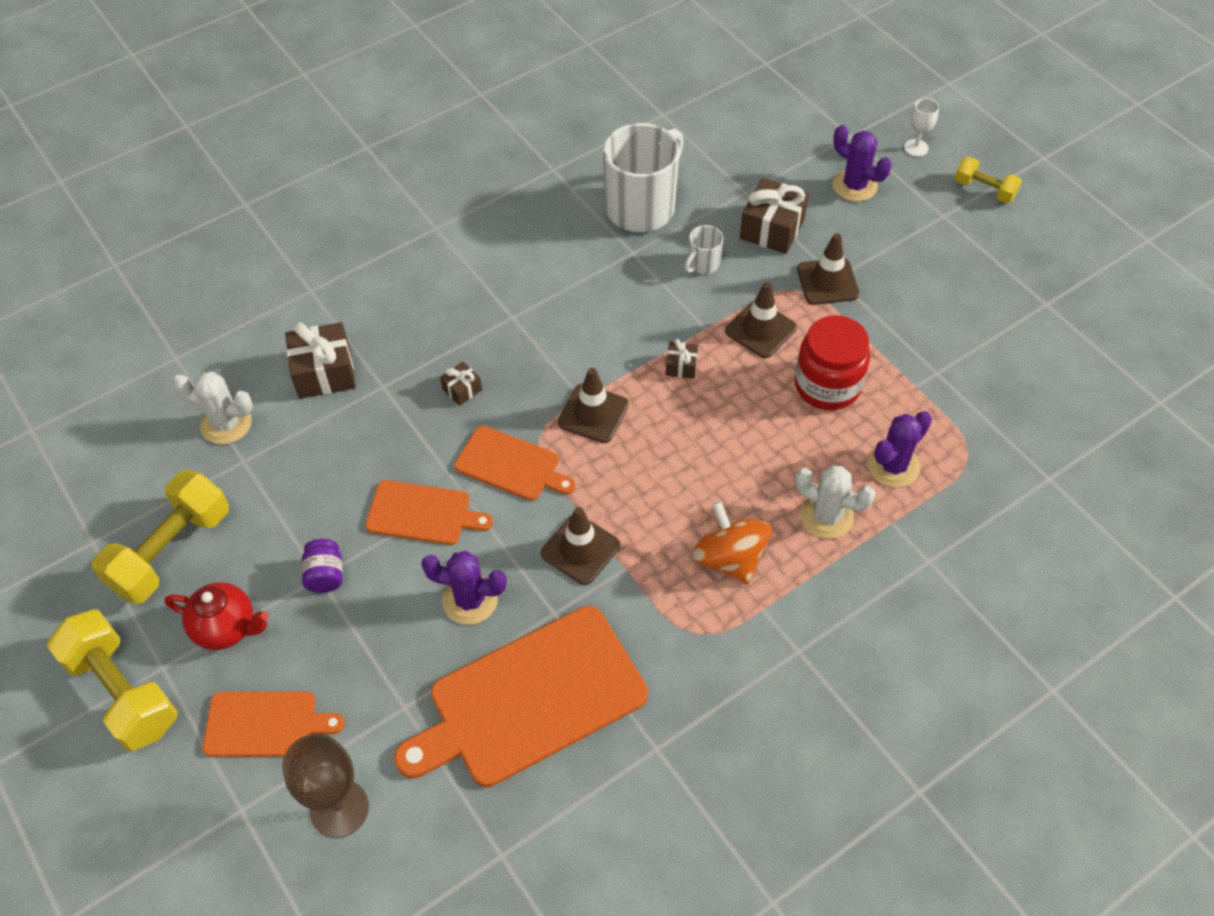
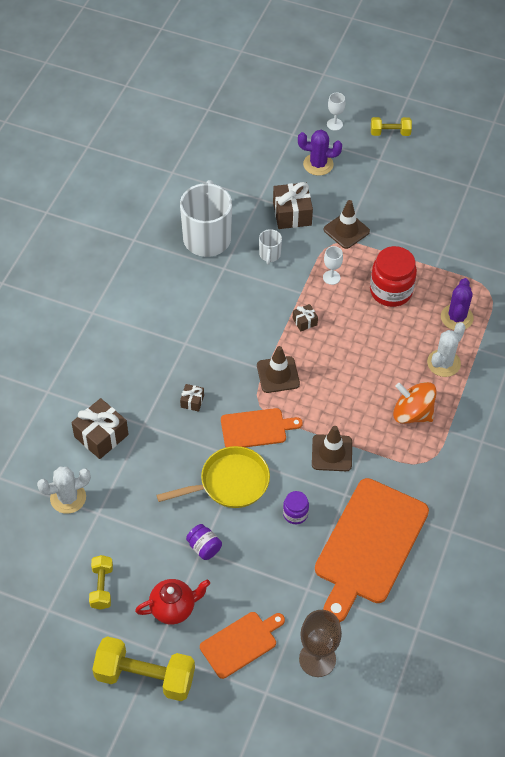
camera: 35 degrees left, 0 degrees up
yellow dumbbell [92,470,229,604] -> yellow dumbbell [89,555,113,610], size x0.55
orange cutting board [365,480,493,545] -> yellow pan [157,446,270,508]
purple cactus [421,551,507,625] -> purple jar [283,491,309,524]
brown traffic cone [725,282,797,358] -> white goblet [323,246,343,285]
white cactus [795,466,876,539] -> white cactus turned 45 degrees counterclockwise [427,322,466,377]

